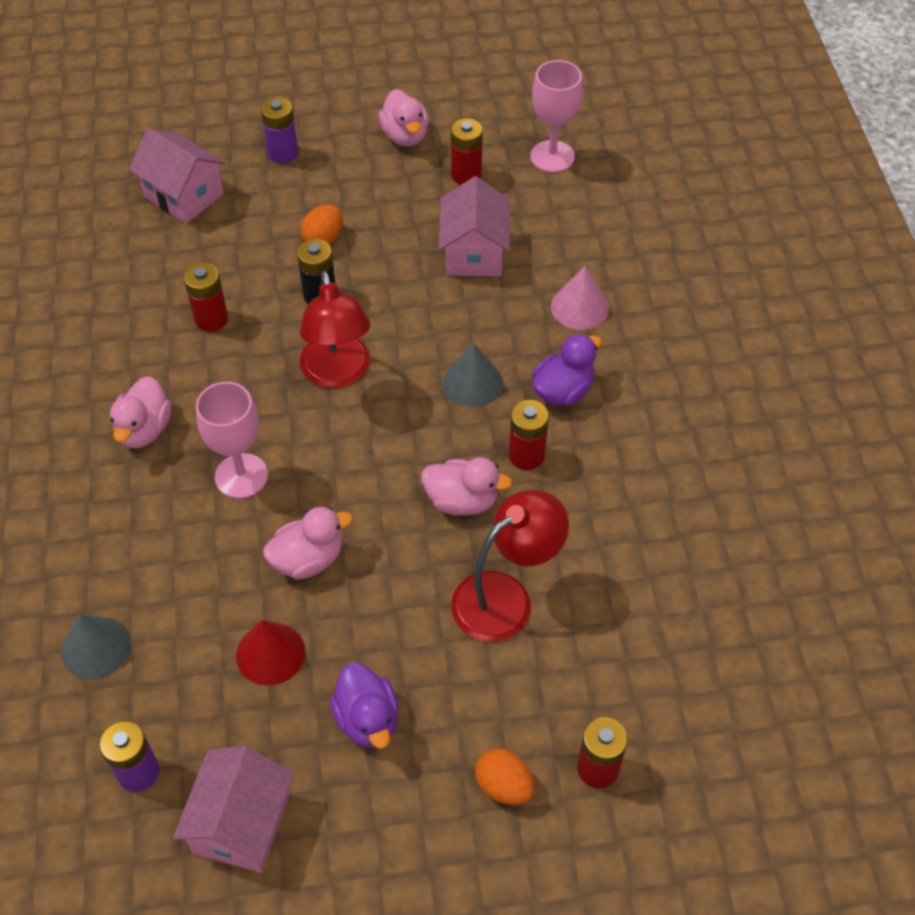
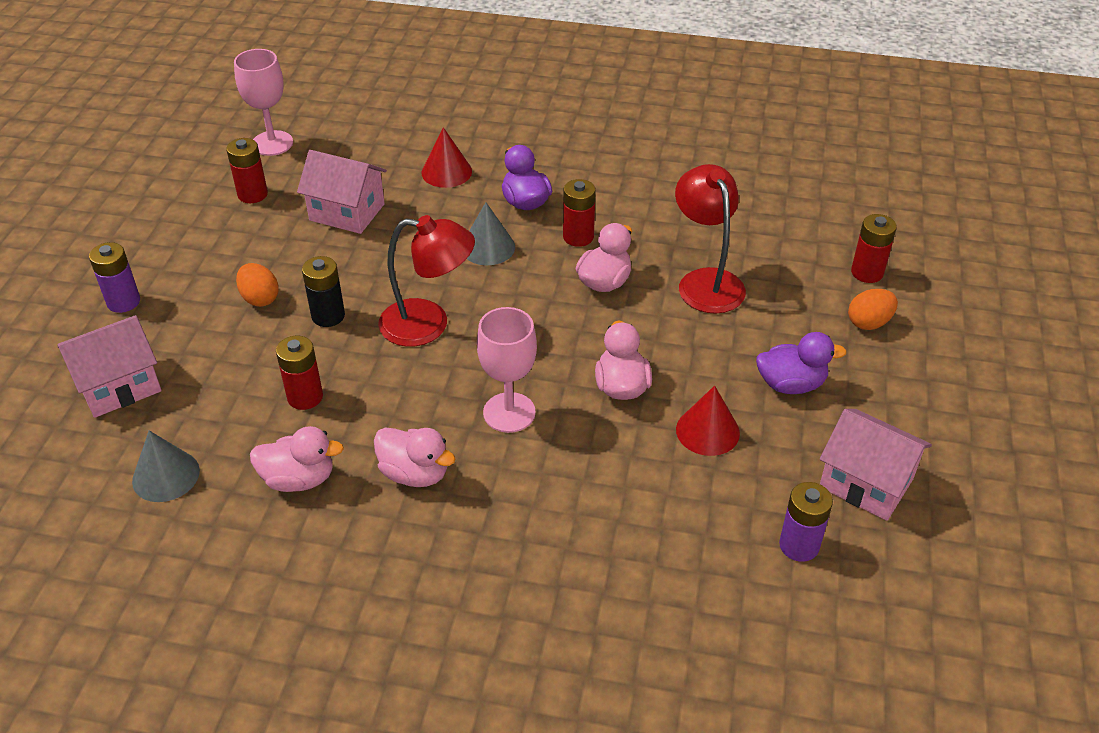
camera: 70 degrees left, 10 degrees down
grey cone [62,614,131,679] -> grey cone moved to [132,430,200,502]
pink duck [379,89,428,147] -> pink duck moved to [250,426,344,492]
pink cone [551,266,609,330] -> red cone [422,127,472,188]

